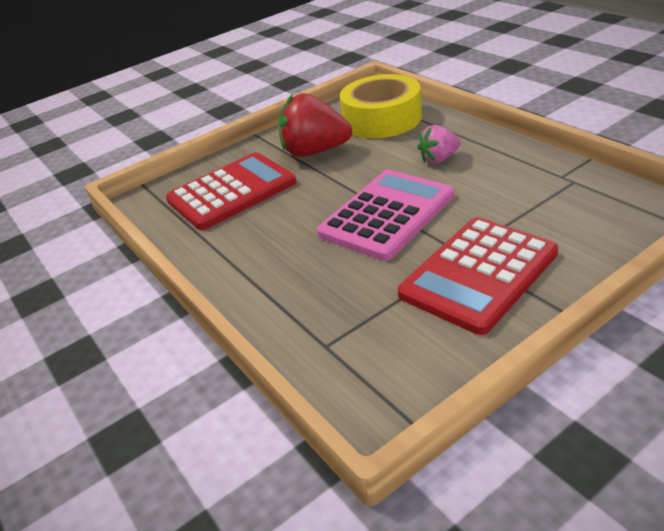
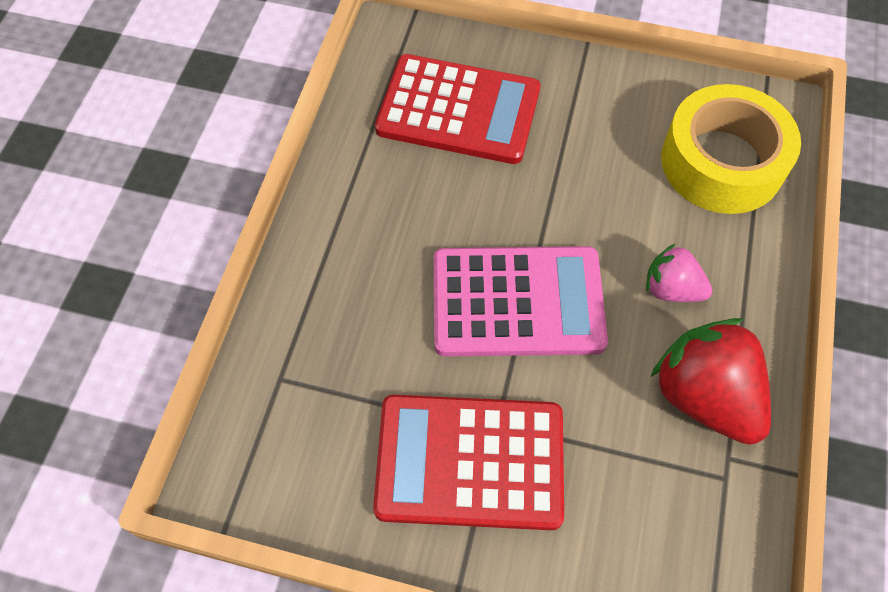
camera: 45 degrees right, 25 degrees up
red strawberry [278,93,352,157] -> red strawberry moved to [651,318,771,445]

